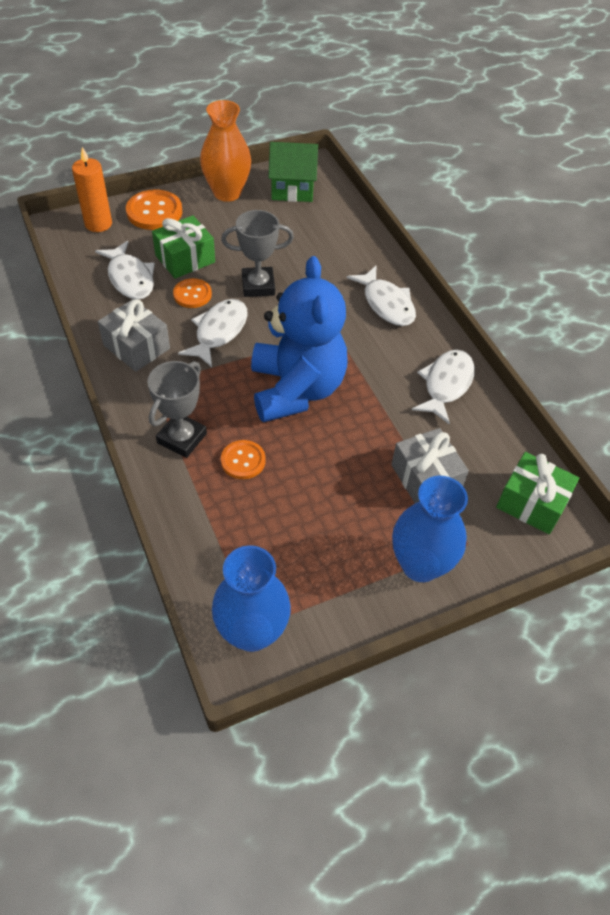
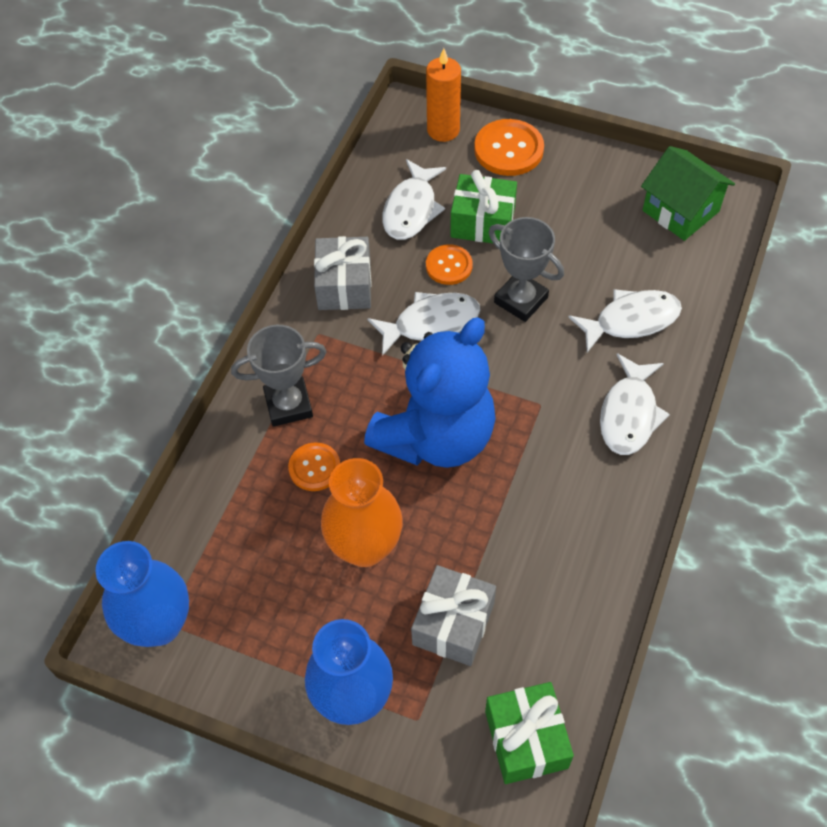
camera: 50 degrees right, 5 degrees up
orange vase [200,100,251,202] -> orange vase moved to [321,458,403,567]
white fish [412,350,475,424] -> white fish moved to [568,289,682,353]

